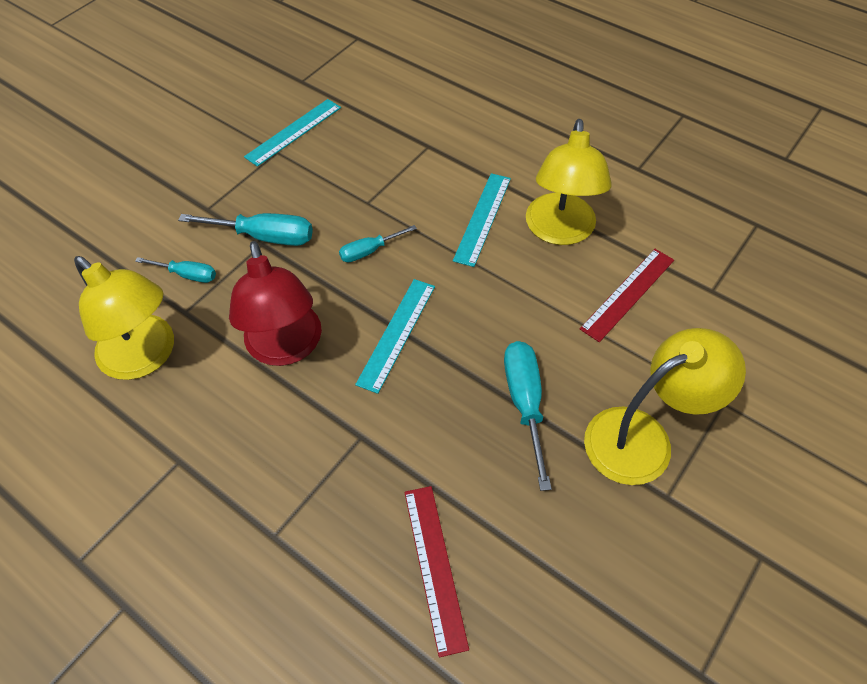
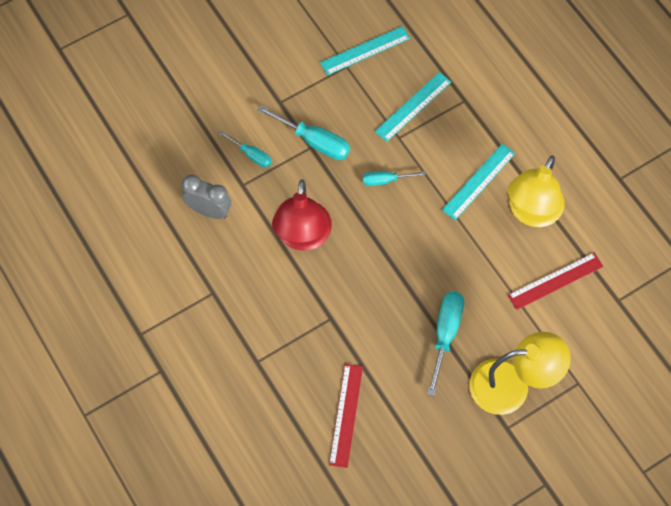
camera: 20 degrees right, 10 degrees up
yellow lamp [74,256,174,380] -> grey clock [182,175,231,219]
turquoise ruler [355,279,435,394] -> turquoise ruler moved to [375,72,451,142]

